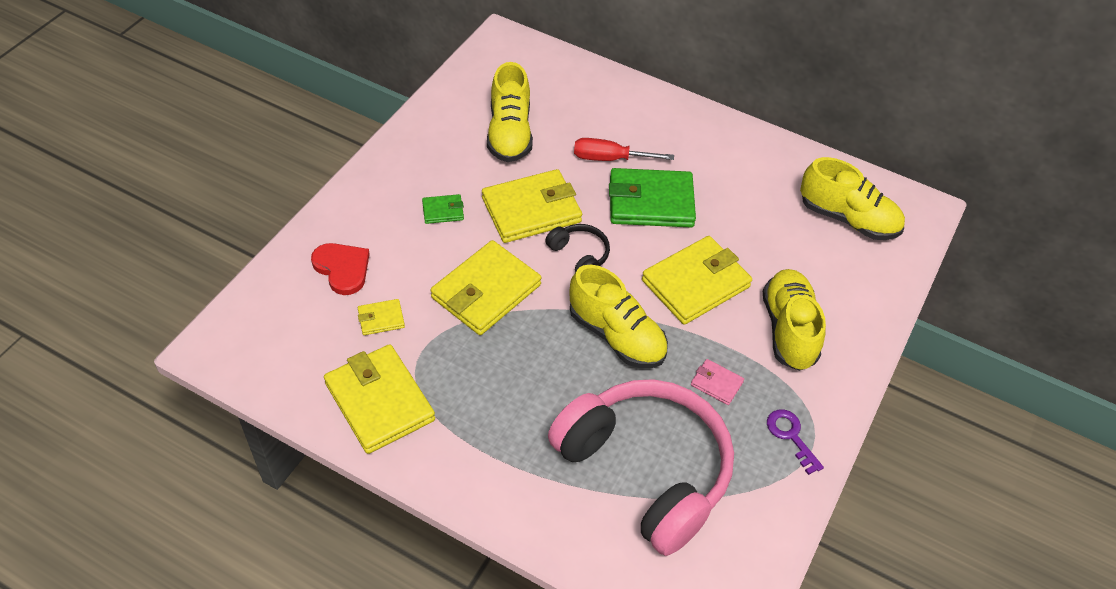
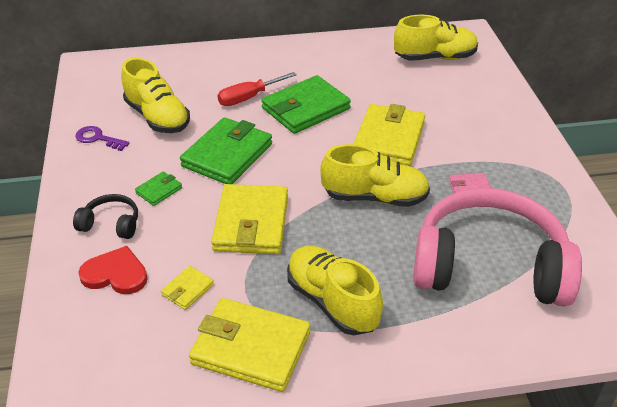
camera: 35 degrees left, 10 degrees down
yellow wallet [482,169,582,243] -> green wallet [180,117,272,184]
black headphones [545,224,610,272] -> black headphones moved to [73,194,138,239]
yellow shoe [763,269,826,371] -> yellow shoe moved to [287,246,383,335]
purple key [767,409,824,475] -> purple key moved to [75,126,130,151]

